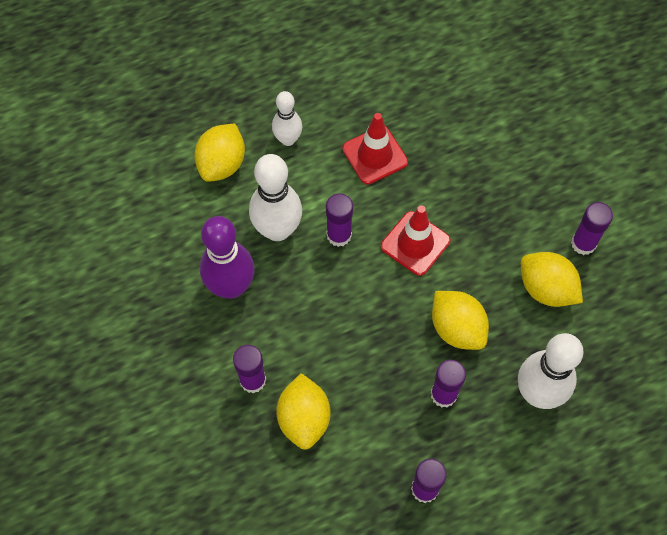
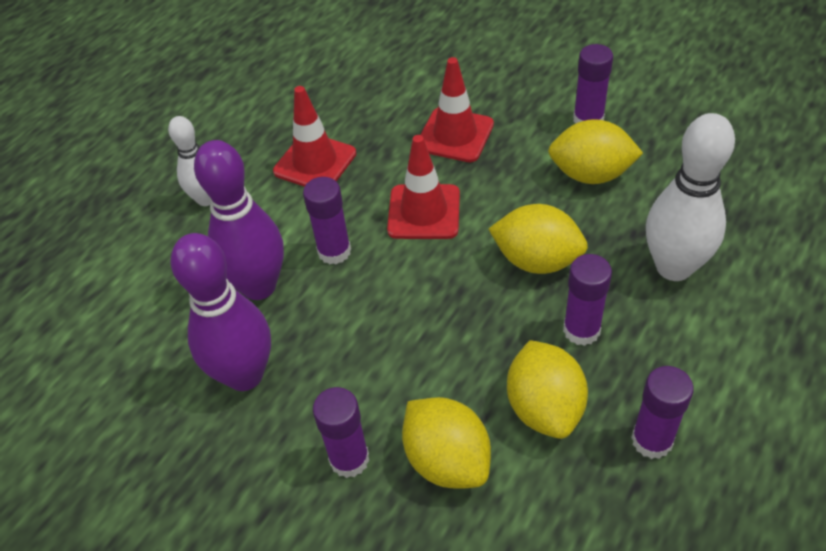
camera: 30 degrees left, 15 degrees down
yellow lemon [194,124,245,182] -> yellow lemon moved to [507,340,588,439]
white bowling pin [249,154,302,241] -> purple bowling pin [194,140,284,300]
none -> red traffic cone [420,57,494,162]

